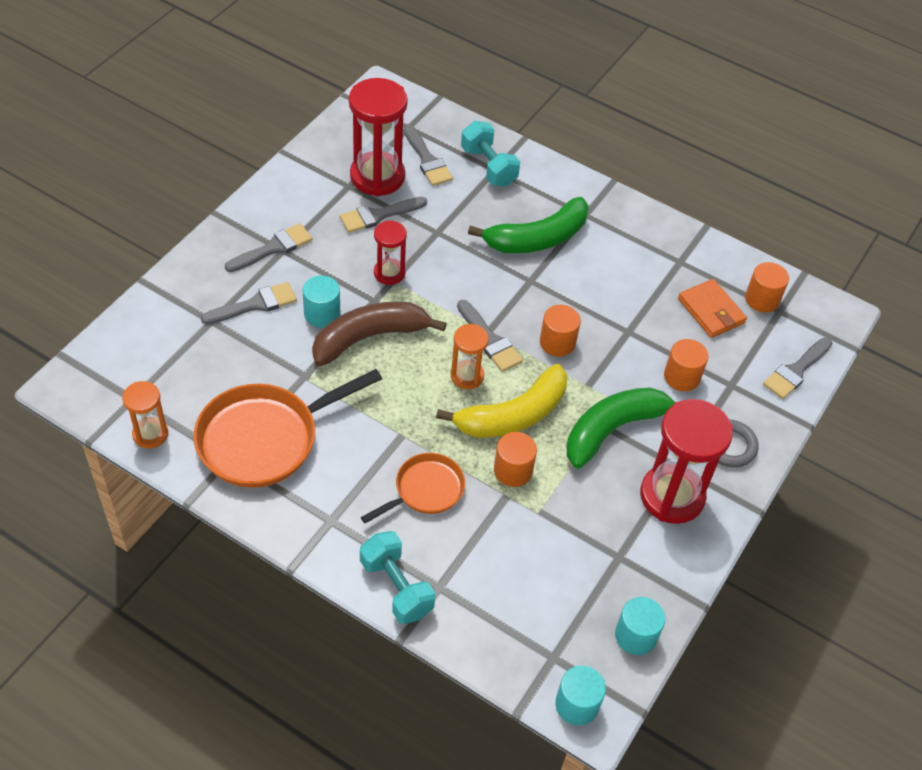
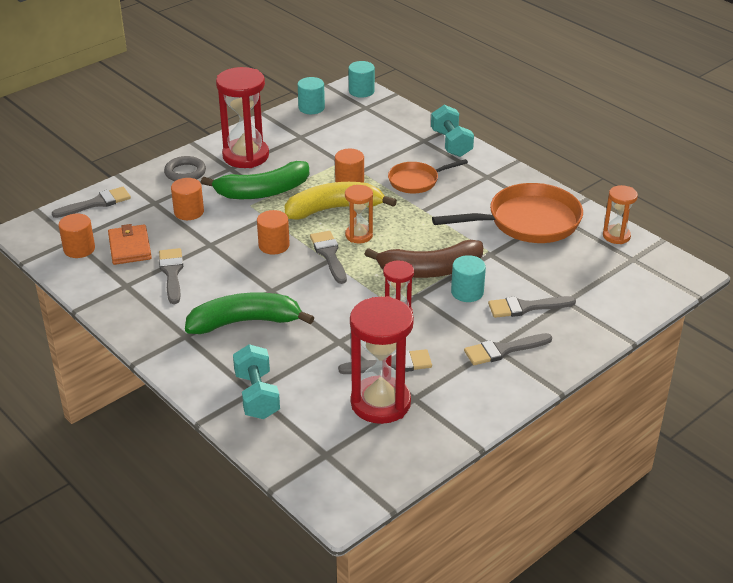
camera: 160 degrees left, 15 degrees down
grey brush [404,125,453,186] -> grey brush moved to [159,248,183,304]

